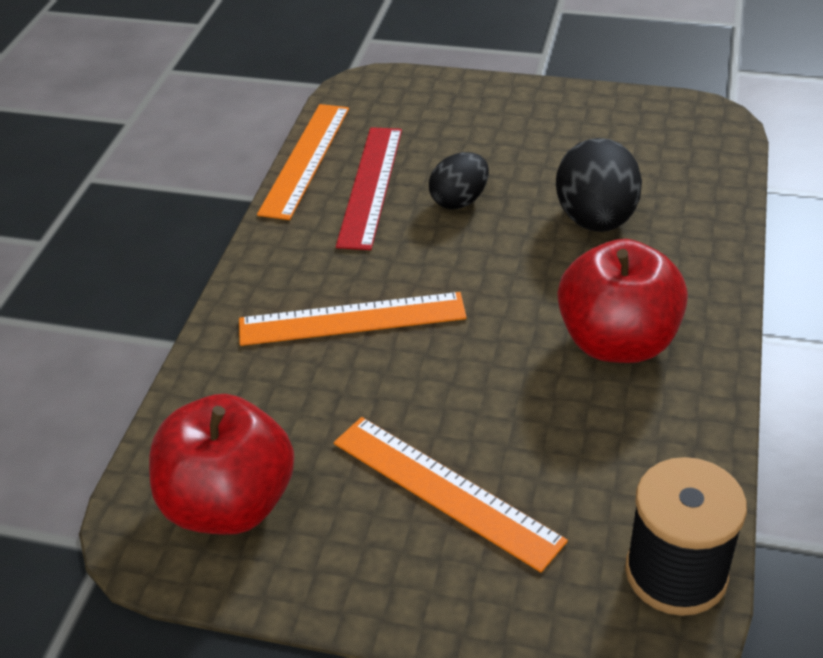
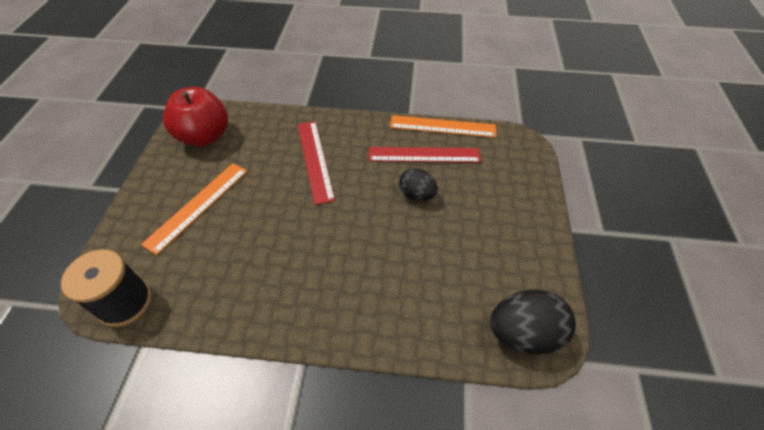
camera: 80 degrees right, 10 degrees up
orange ruler [239,292,467,346] -> red ruler [298,121,335,205]
black egg [556,138,642,232] -> black egg moved to [490,290,576,355]
red apple [557,239,688,363] -> none

